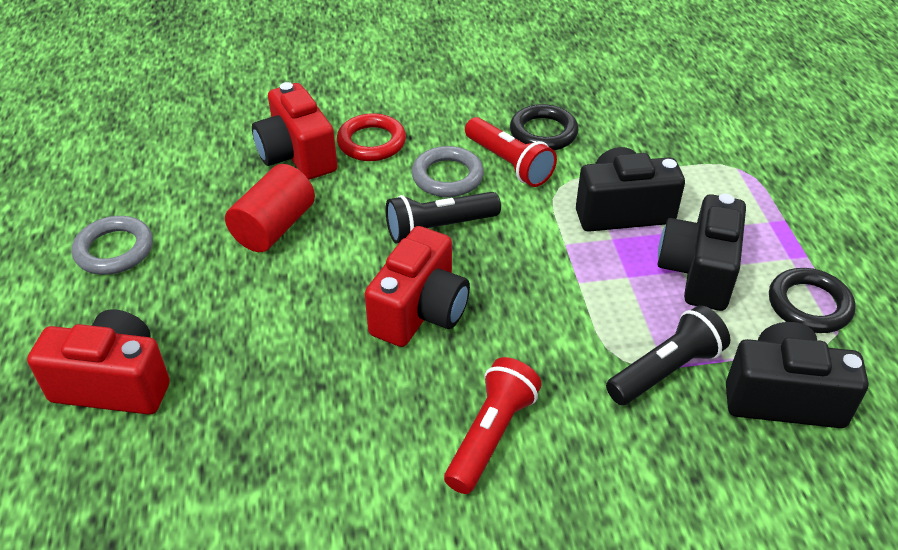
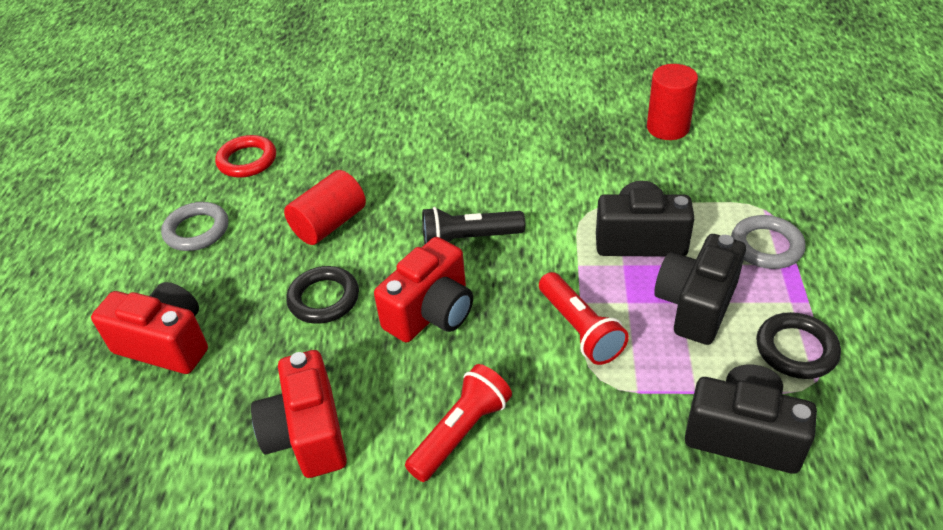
camera: 15 degrees right, 0 degrees up
red camera [252,82,338,180] -> red camera moved to [251,350,347,478]
red ring [337,113,406,161] -> red ring moved to [215,135,276,178]
grey ring [412,146,484,197] -> grey ring moved to [731,215,806,269]
red flashlight [465,117,557,187] -> red flashlight moved to [539,272,629,365]
black ring [510,104,579,151] -> black ring moved to [286,266,359,324]
black flashlight [606,305,730,405] -> none
none -> red cylinder [647,64,698,140]

